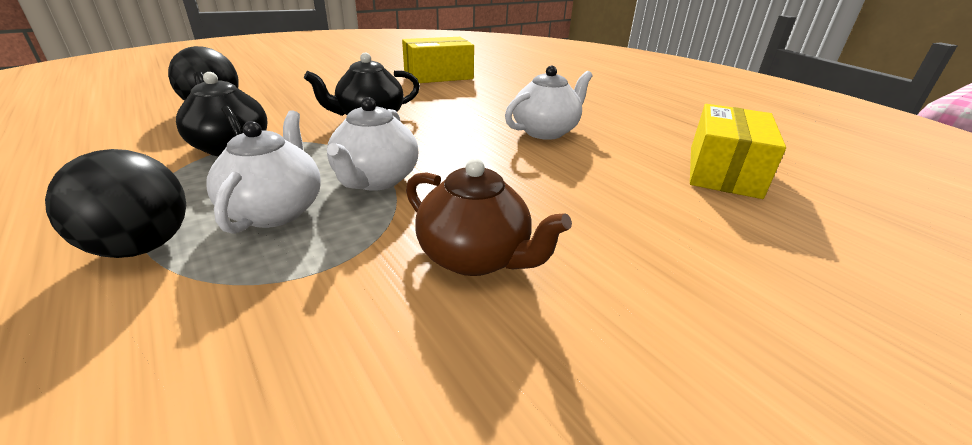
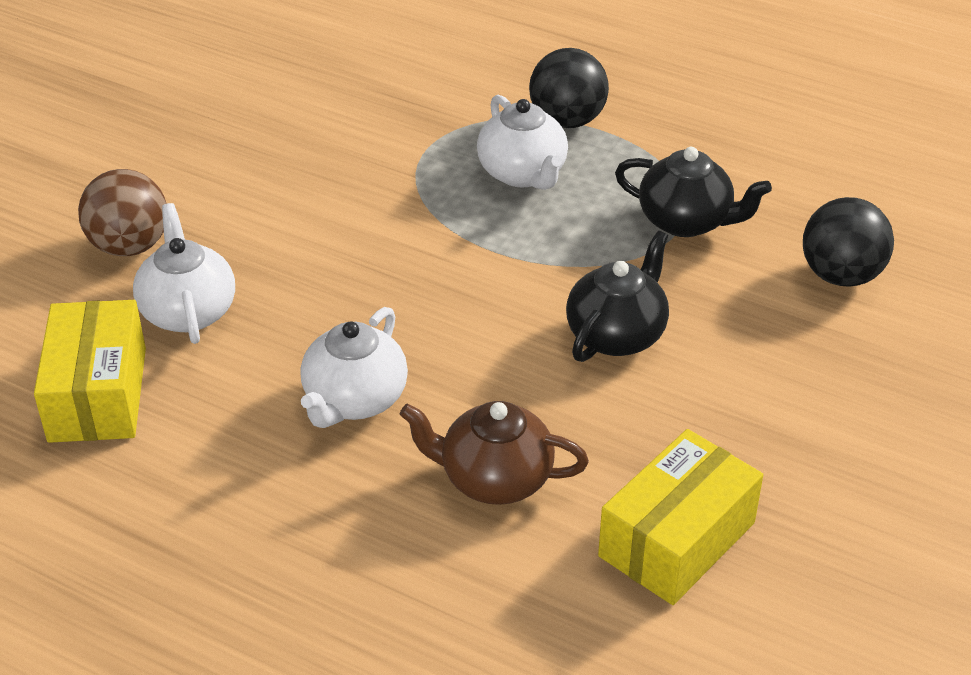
camera: 155 degrees right, 10 degrees up
white teapot [327,97,418,191] -> white teapot moved to [133,203,235,344]
brown teapot [406,158,572,276] -> brown teapot moved to [400,401,589,505]
none -> brown ball [78,169,166,256]

